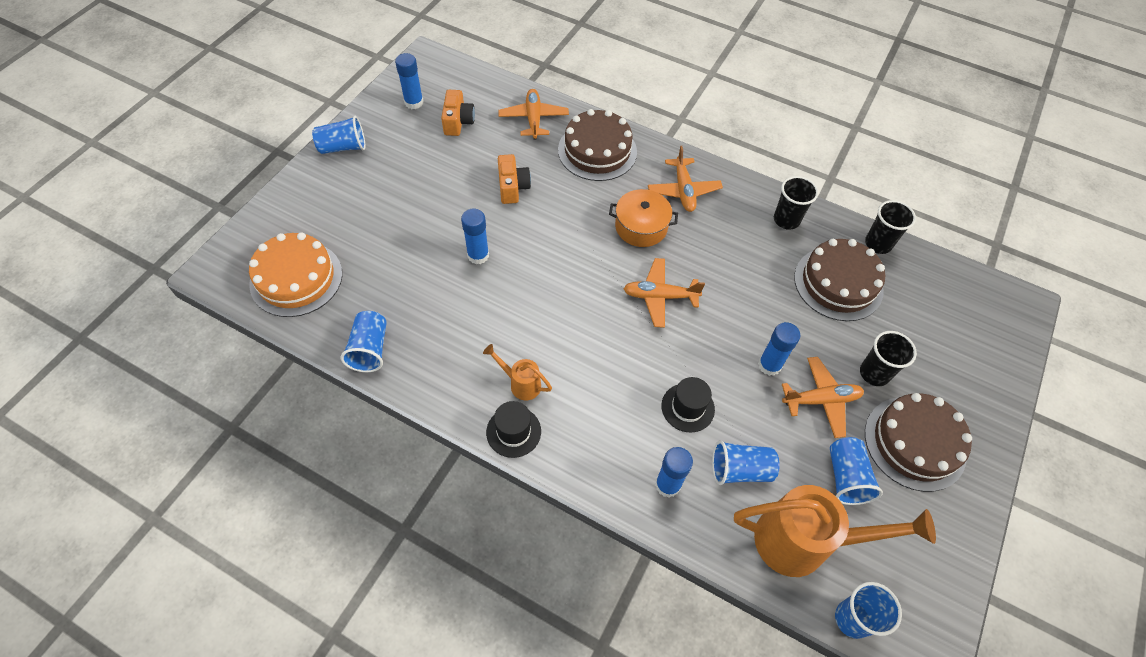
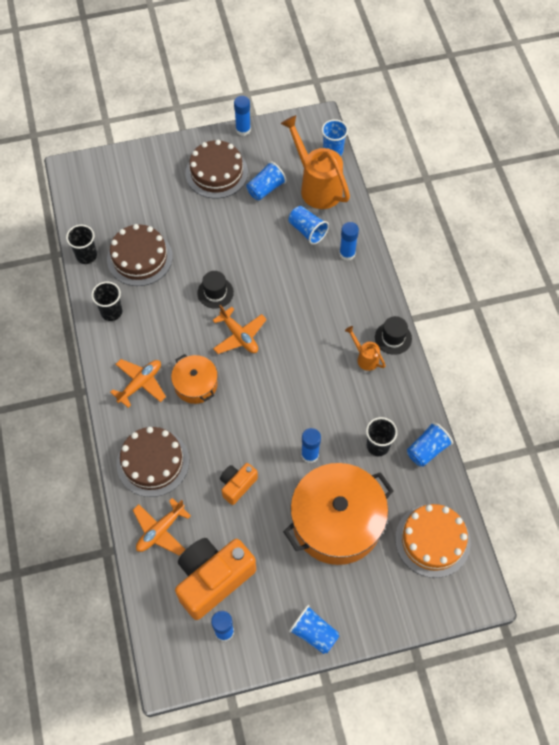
camera: 130 degrees left, 5 degrees up
orange camera [441,90,475,136] -> orange camera [175,538,256,620], size x1.95
orange watering can [483,344,552,400] -> orange watering can turned 150 degrees clockwise [345,326,386,371]
black hat [661,377,715,432] -> black hat moved to [197,271,234,309]
blue glue stick [758,322,800,376] -> blue glue stick moved to [234,96,251,136]
orange plane [782,357,864,438] -> none
black cup [860,331,917,386] -> black cup moved to [366,417,397,456]
none -> orange pot [283,463,394,565]

